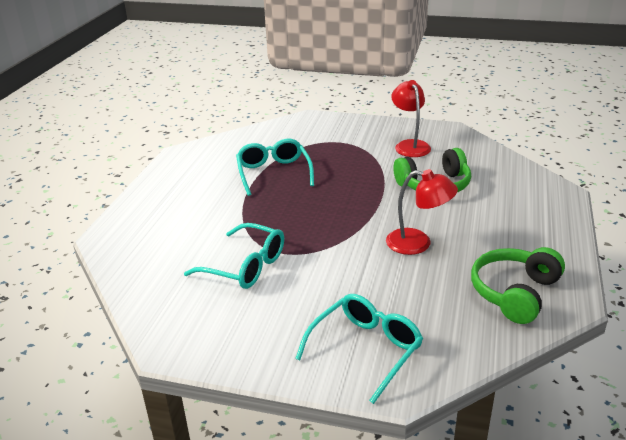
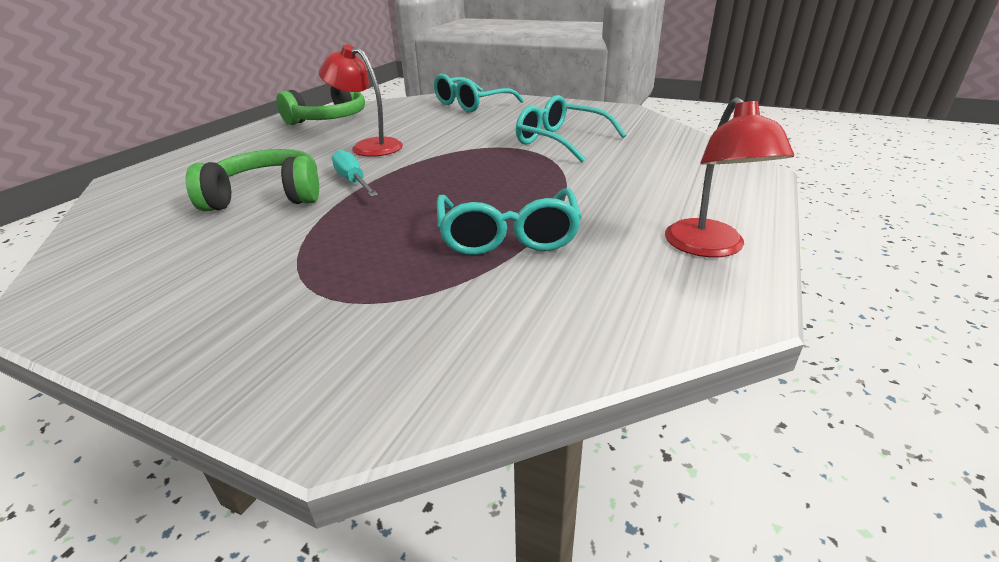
camera: 170 degrees left, 0 degrees up
red lamp [391,80,431,157] -> red lamp moved to [665,97,794,257]
none -> turquoise screwdriver [332,150,378,197]

